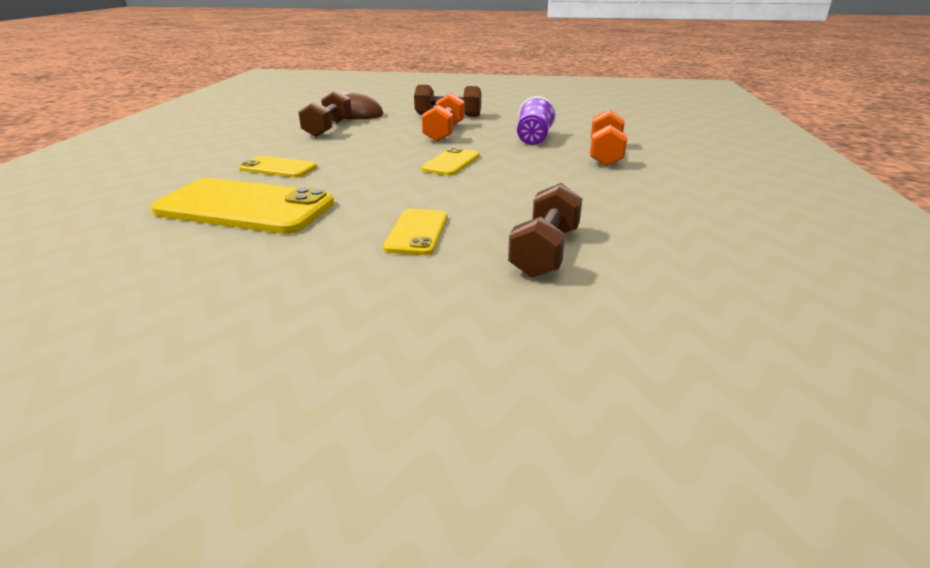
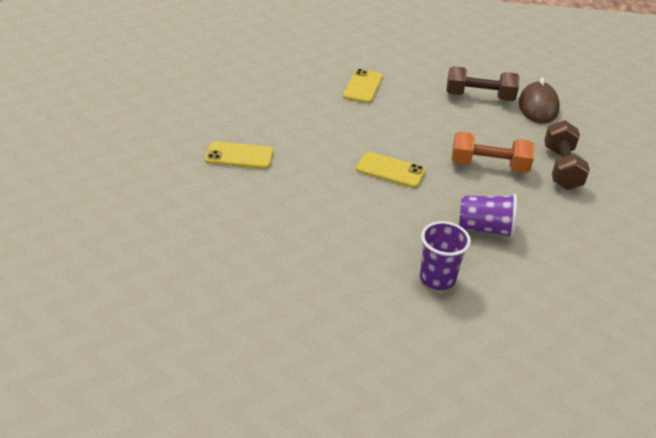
camera: 85 degrees right, 10 degrees up
yellow phone [151,178,334,234] -> none
brown dumbbell [508,183,583,278] -> none
orange dumbbell [590,109,627,166] -> purple cup [420,221,471,290]

